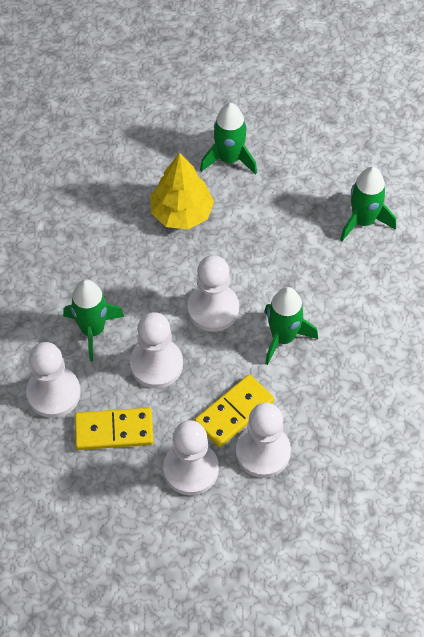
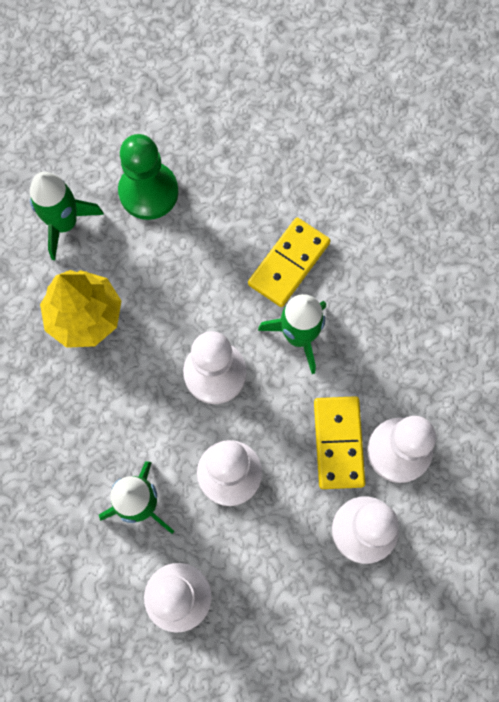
camera: 50 degrees left, 15 degrees up
yellow domino [74,408,154,450] -> yellow domino moved to [248,217,331,307]
green rocket [340,167,396,241] -> none
none -> green pawn [118,134,179,220]

